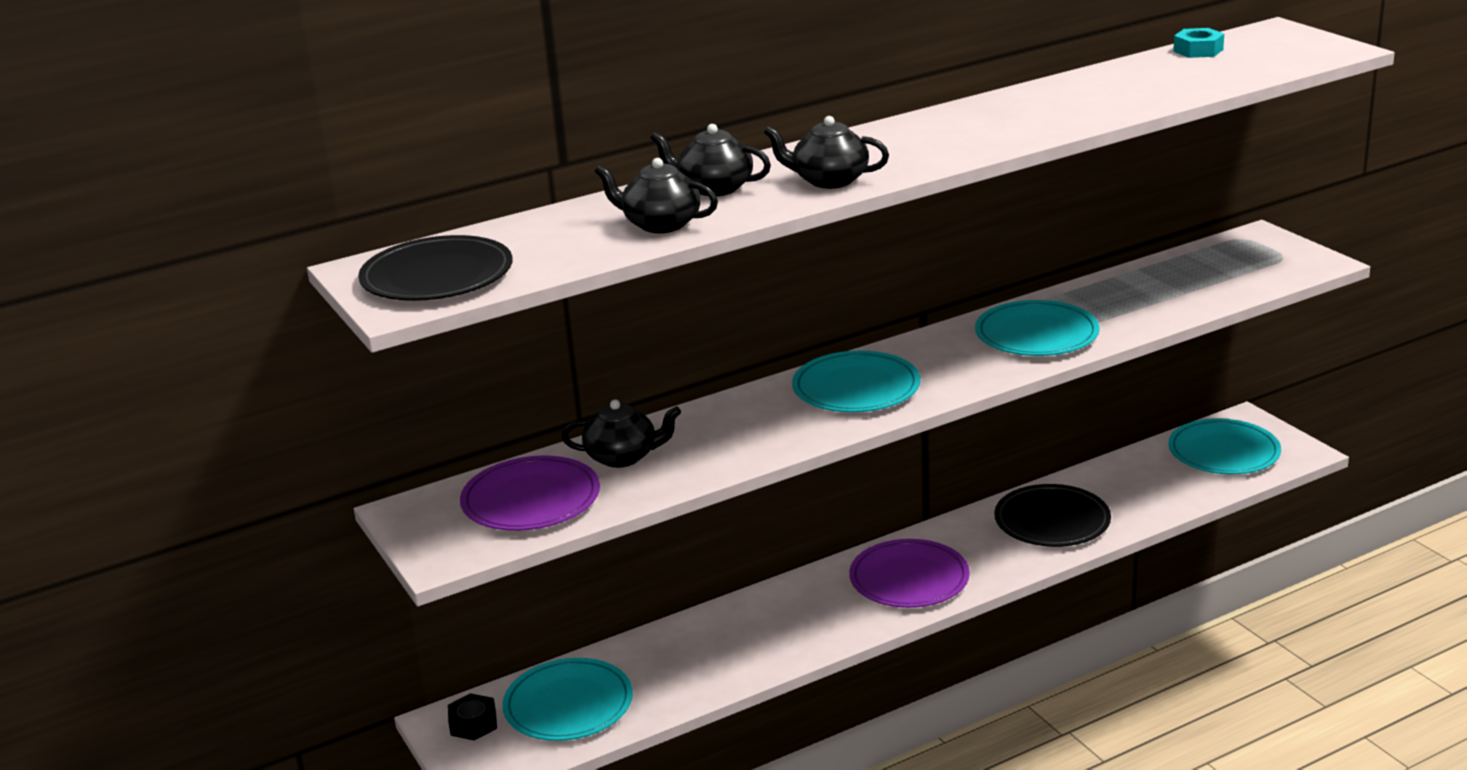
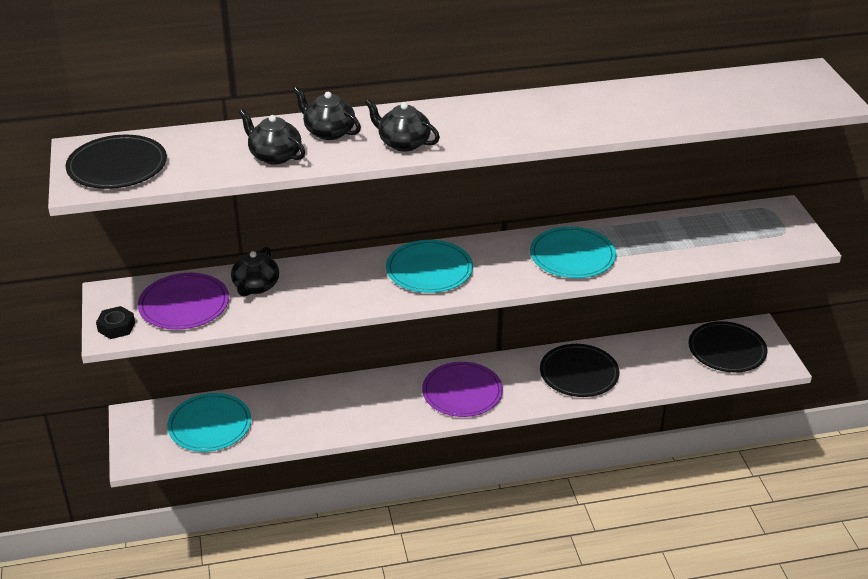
camera: 15 degrees right, 10 degrees up
black nut [448,693,497,740] -> black nut moved to [96,306,135,339]
black teapot [562,399,681,468] -> black teapot turned 90 degrees clockwise [231,247,279,296]
turquoise plate [1168,418,1281,474] -> black plate [689,321,767,373]
turquoise nut [1173,28,1224,58] -> none

